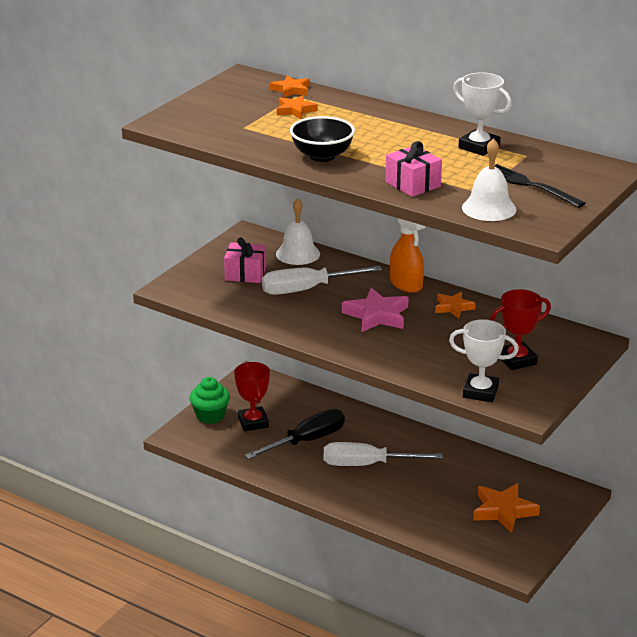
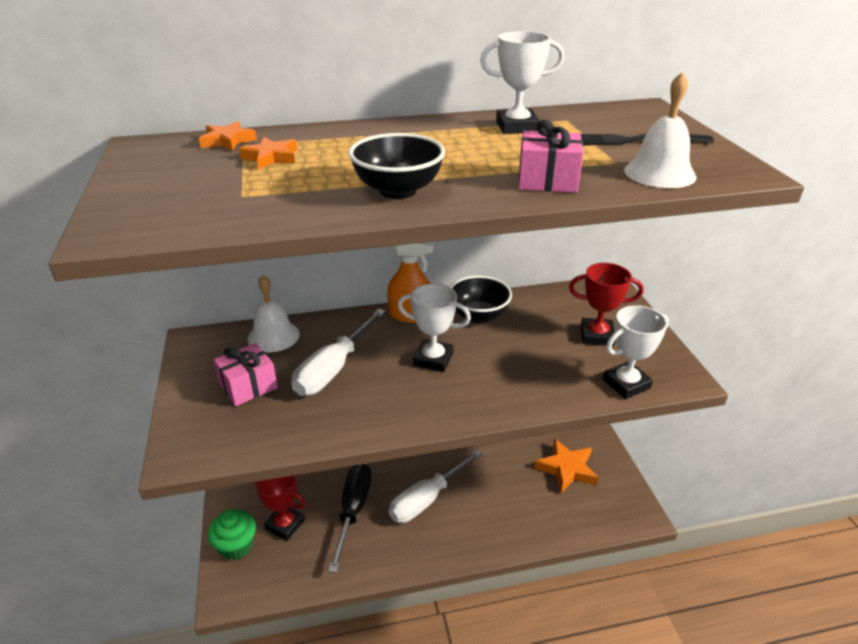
camera: 45 degrees left, 5 degrees up
pink star [342,287,409,332] -> white trophy [398,284,471,372]
orange star [435,292,476,318] -> black bowl [450,276,512,323]
red trophy [490,289,551,370] -> red trophy turned 75 degrees clockwise [569,263,644,346]

